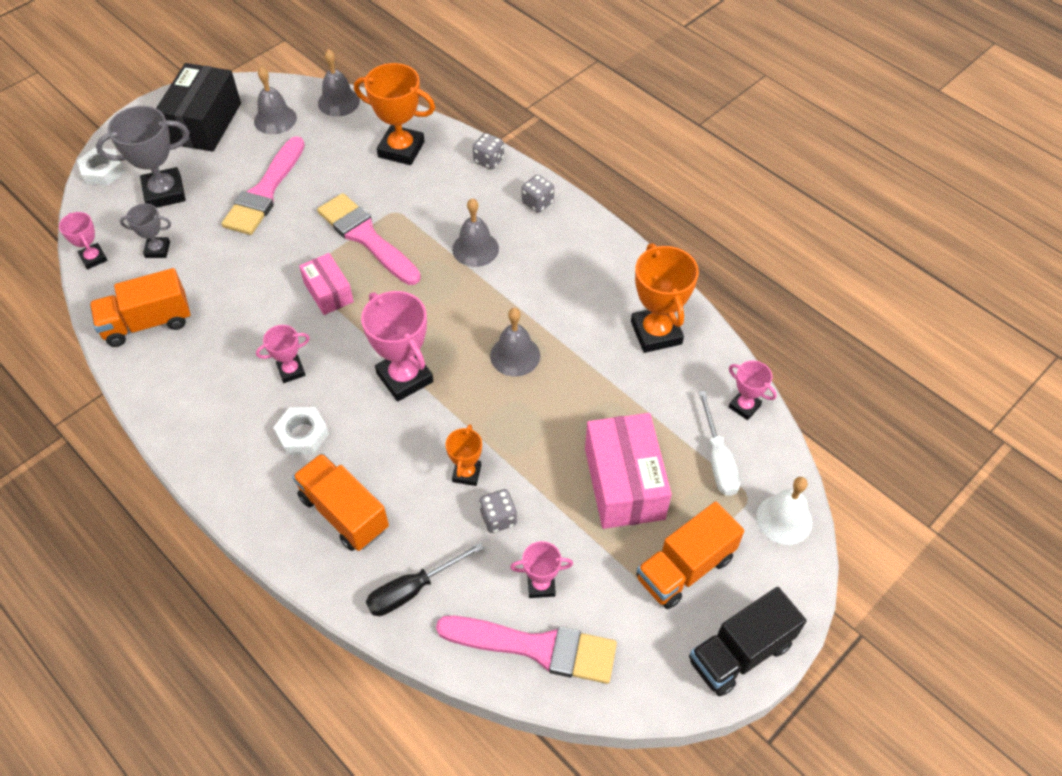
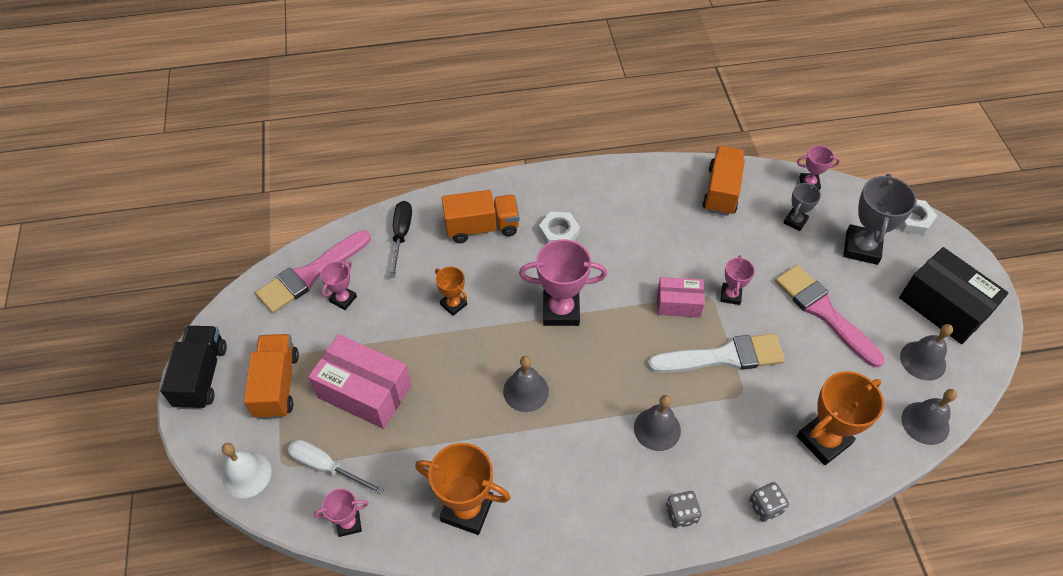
camera: 125 degrees right, 0 degrees up
pink trophy [256,325,310,383] -> pink trophy moved to [721,255,755,305]
pink brush [317,193,421,285] -> white brush [647,334,785,373]
grey dice [479,489,517,533] -> none

